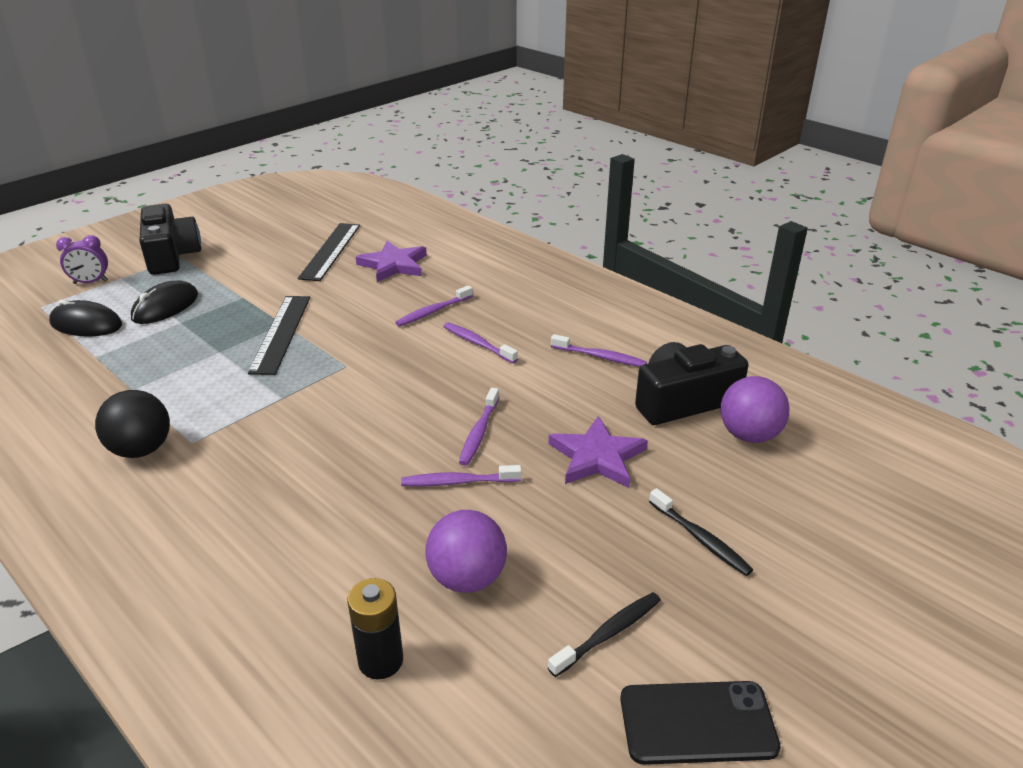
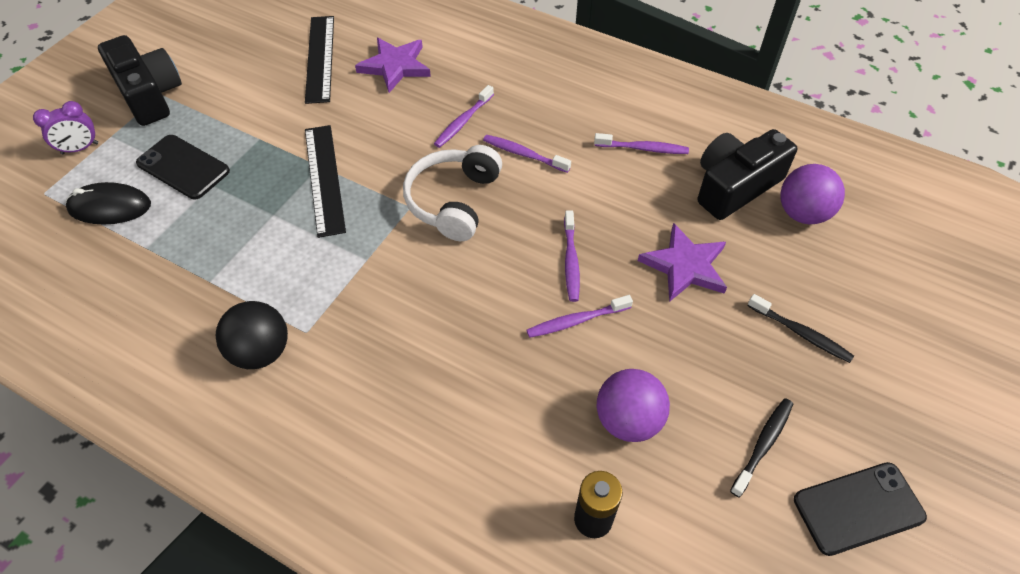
camera: 15 degrees left, 20 degrees up
black mouse [131,281,198,324] -> black phone [136,135,230,199]
none -> white headphones [403,145,502,241]

